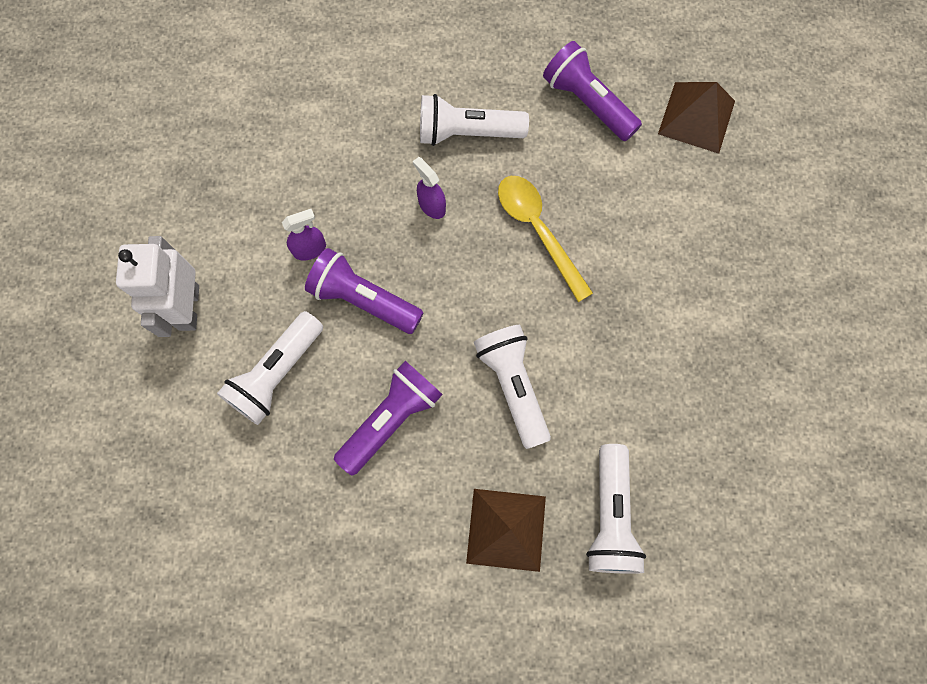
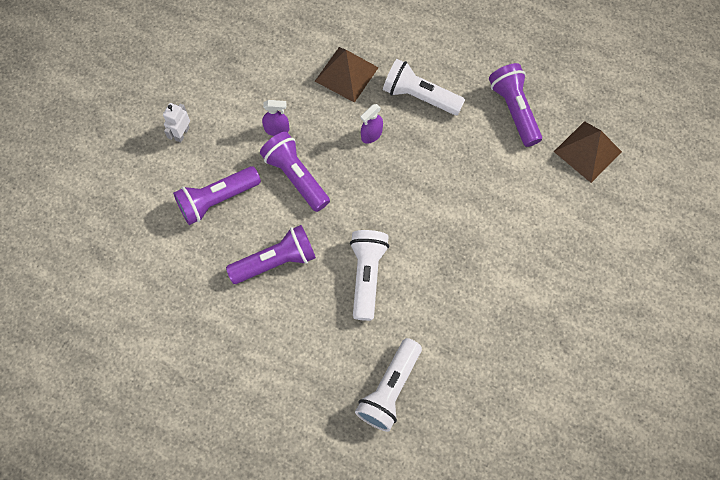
camera: 25 degrees right, 5 degrees down
white robot [116,236,199,337] -> white robot [163,103,190,143], size x0.55
white flashlight [217,311,323,425] -> purple flashlight [173,166,261,225]
purple spray bottle [413,157,446,219] -> purple spray bottle turned 120 degrees counterclockwise [361,104,383,144]
brown pyramid [466,489,546,572] -> brown pyramid moved to [315,47,379,103]
yellow spoon [498,176,593,302] -> none

